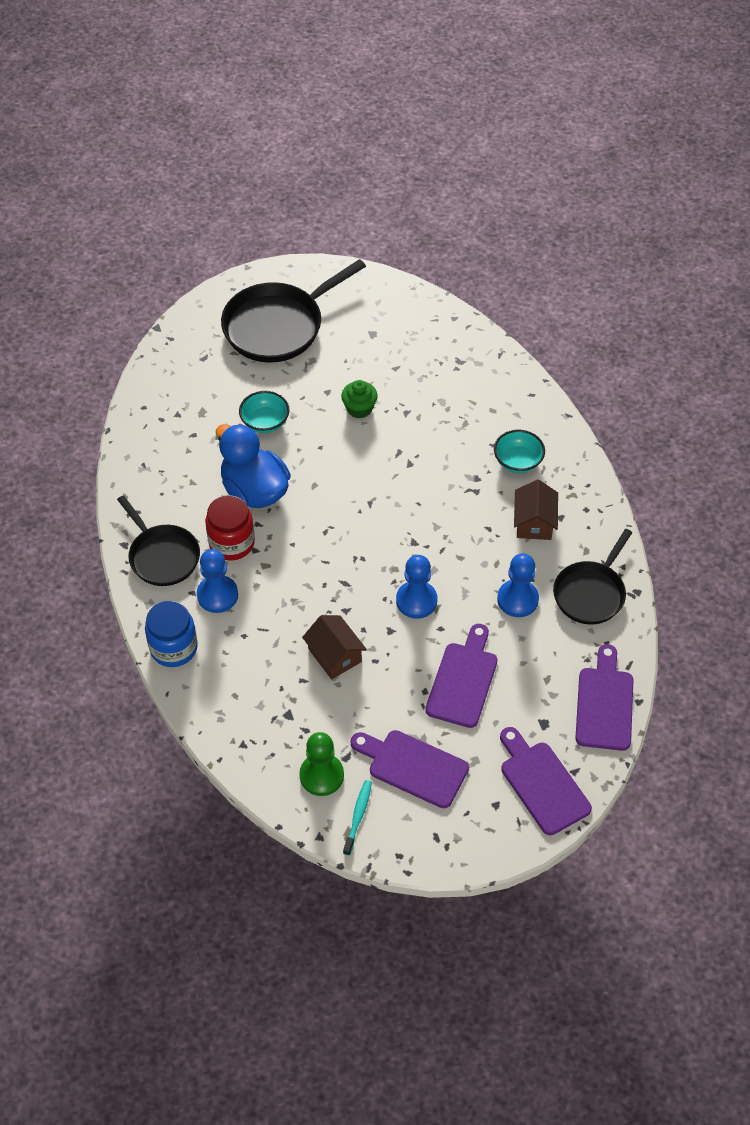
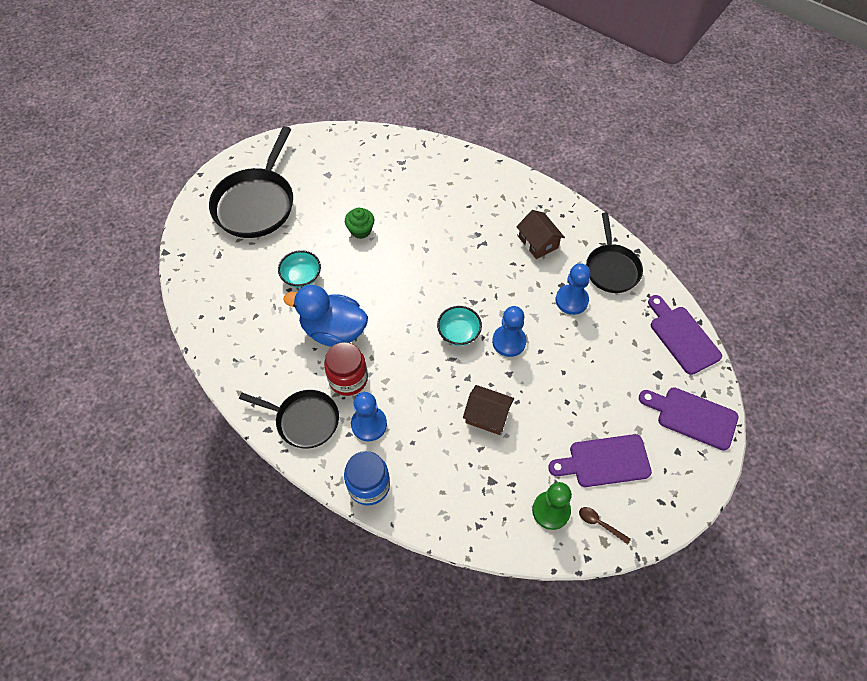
camera: 35 degrees left, 5 degrees up
turquoise toothbrush [343,780,372,856] -> brown spoon [579,507,631,545]
purple cutting board [425,624,497,728] -> none
turquoise bowl [494,430,545,473] -> turquoise bowl moved to [437,306,482,346]

